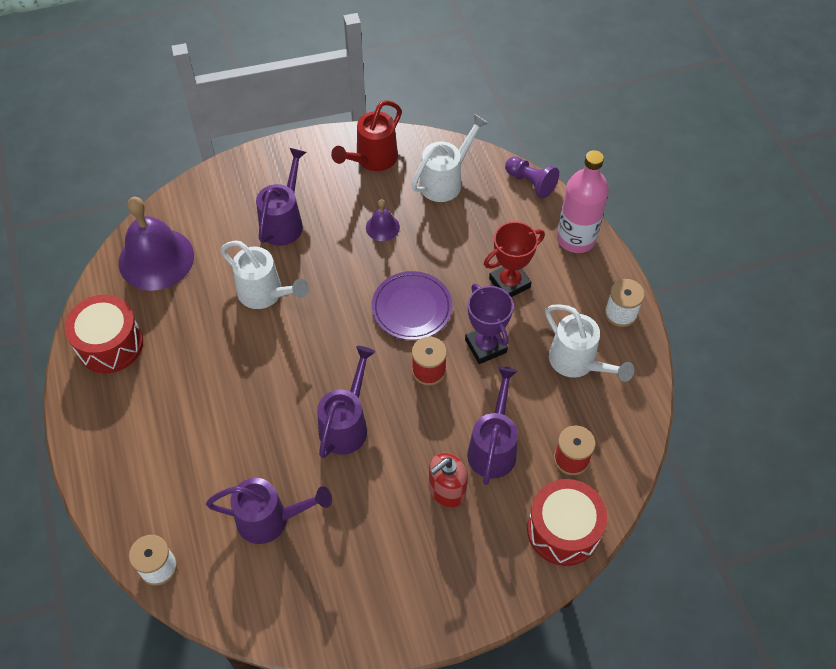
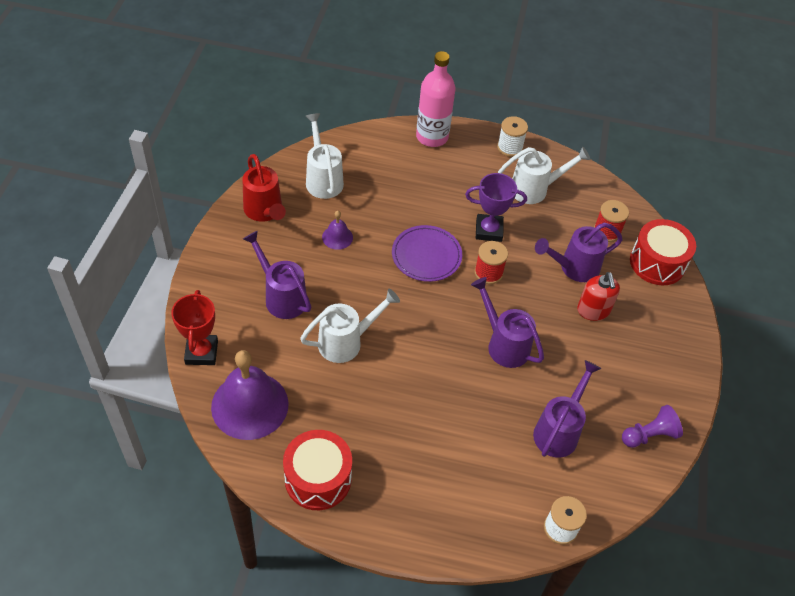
camera: 65 degrees left, 5 degrees down
purple watering can [467,367,518,485] -> purple watering can turned 60 degrees counterclockwise [535,222,623,282]
red trophy [484,222,545,297] -> red trophy moved to [171,290,218,365]
purple pawn [505,157,559,198] -> purple pawn moved to [622,405,683,448]

